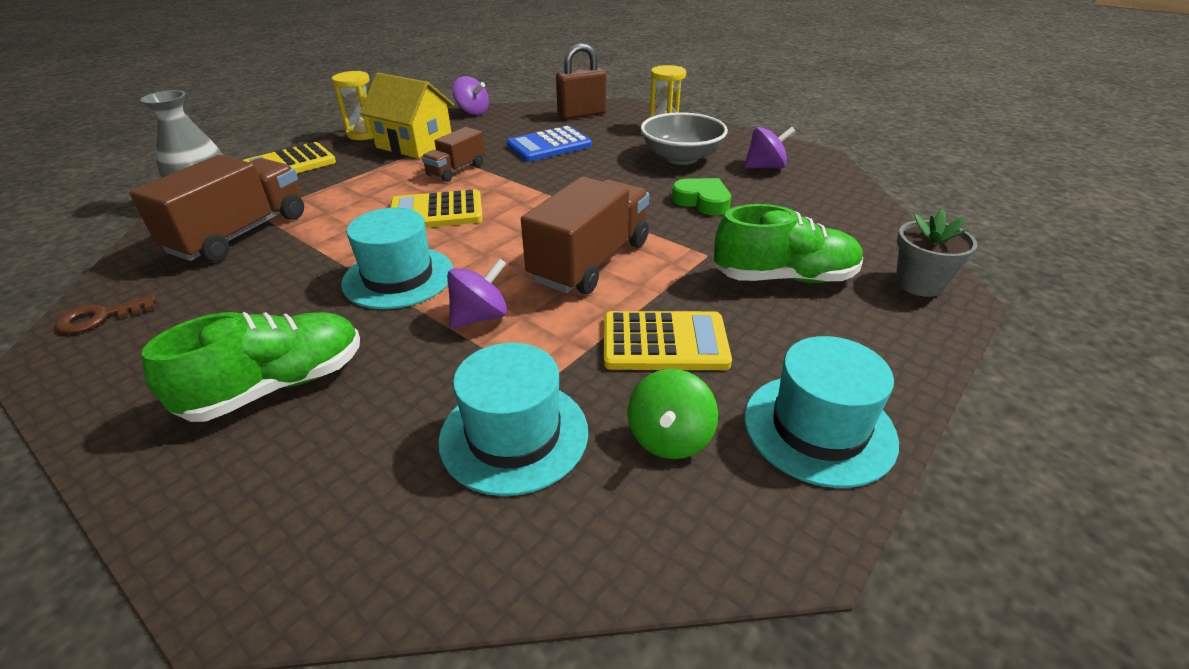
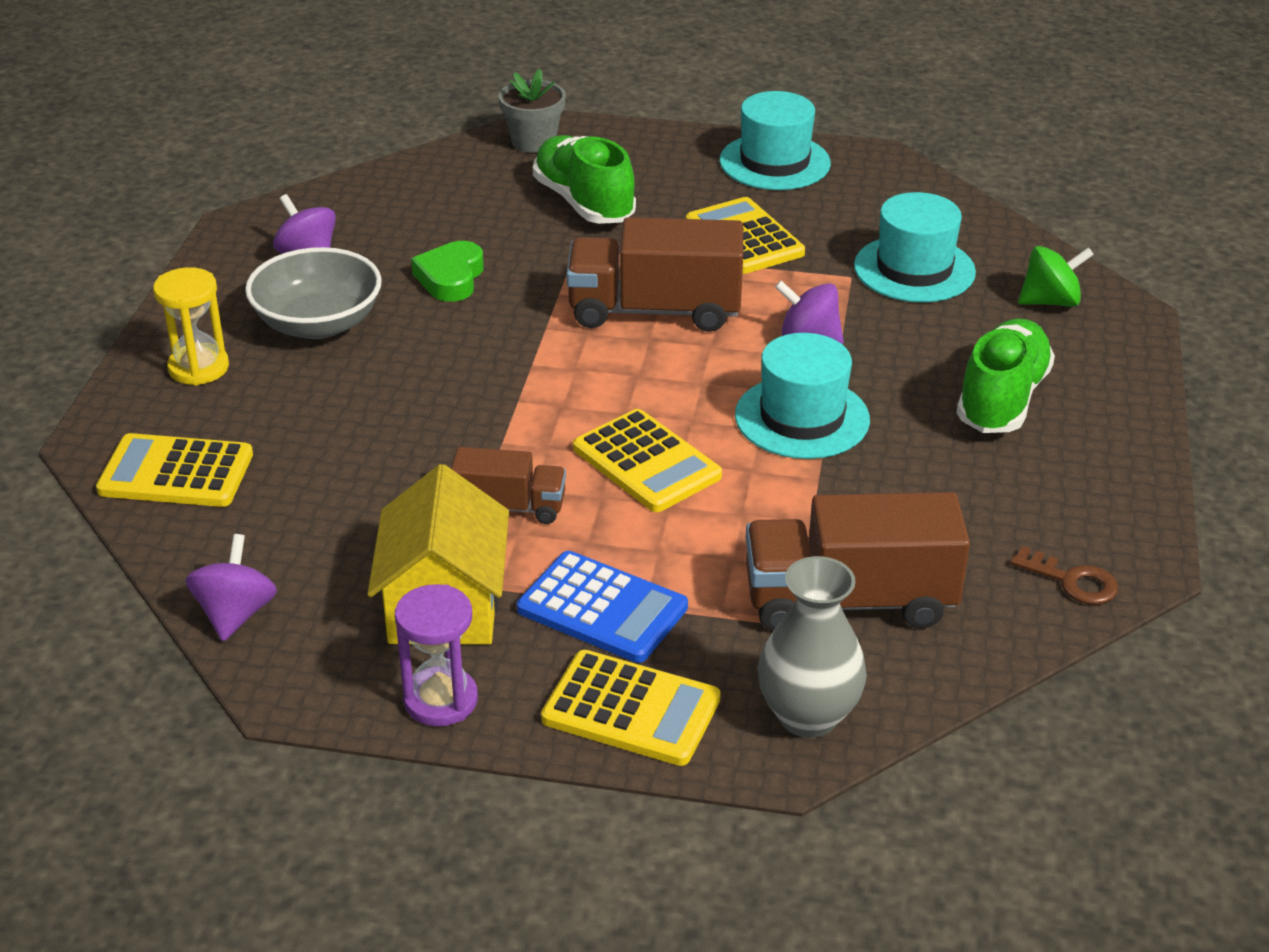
camera: 120 degrees left, 0 degrees up
green shoe [142,312,360,422] -> green shoe turned 90 degrees clockwise [957,319,1055,433]
yellow hourglass [332,71,373,140] -> purple hourglass [395,584,478,726]
blue calculator [506,126,592,162] -> blue calculator moved to [517,551,688,663]
brown padlock [556,43,606,119] -> yellow calculator [96,433,253,507]
green spinning top [627,369,718,459] -> green spinning top moved to [1018,246,1094,307]

